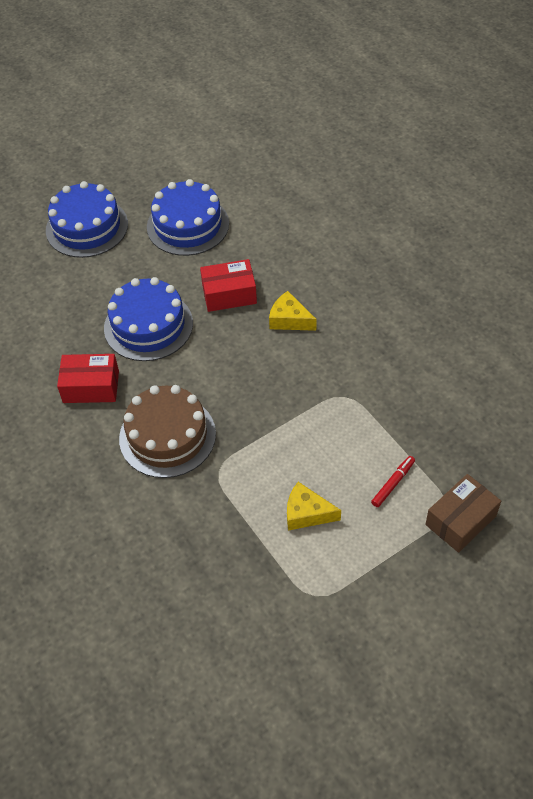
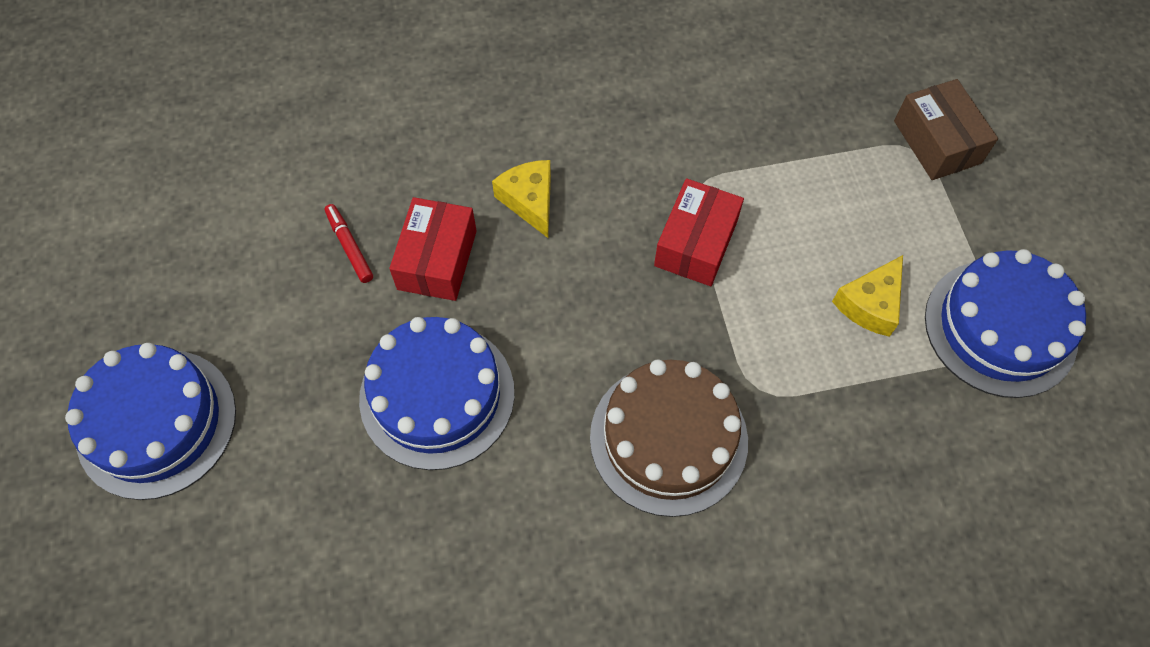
camera: 70 degrees left, 10 degrees up
red box [57,354,119,403] -> red box moved to [654,178,744,286]
blue cake [147,179,229,256] -> blue cake moved to [925,249,1086,398]
yellow cheese [269,291,317,331] -> yellow cheese turned 105 degrees clockwise [492,160,551,238]
red marker [371,456,415,507] -> red marker moved to [325,204,373,283]

